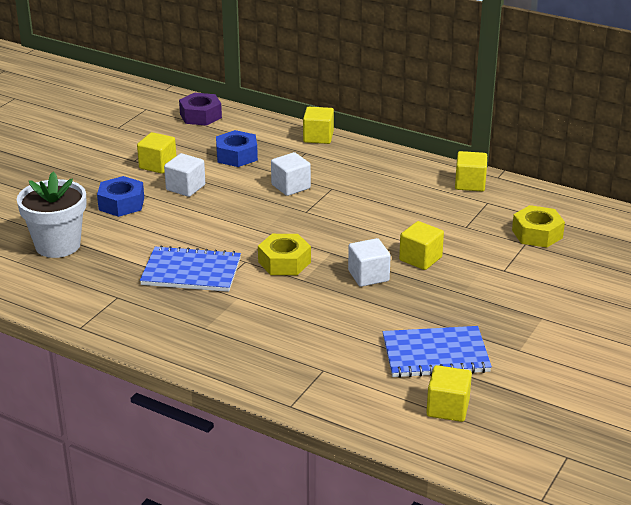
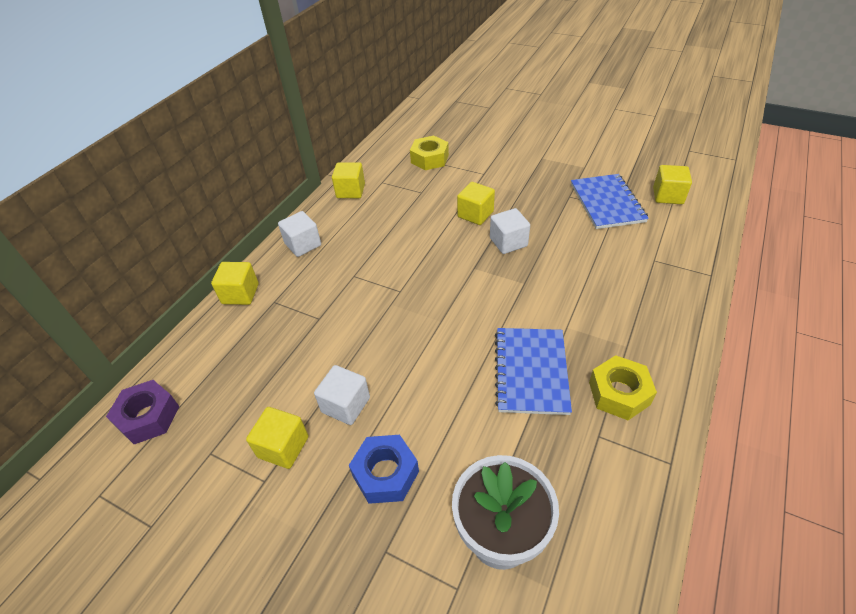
camera: 90 degrees left, 15 degrees up
blue nut [216,130,258,167] -> none
yellow nut [258,234,311,275] -> yellow nut moved to [589,355,657,420]
white cube [271,152,311,196] -> white cube moved to [278,211,321,257]

